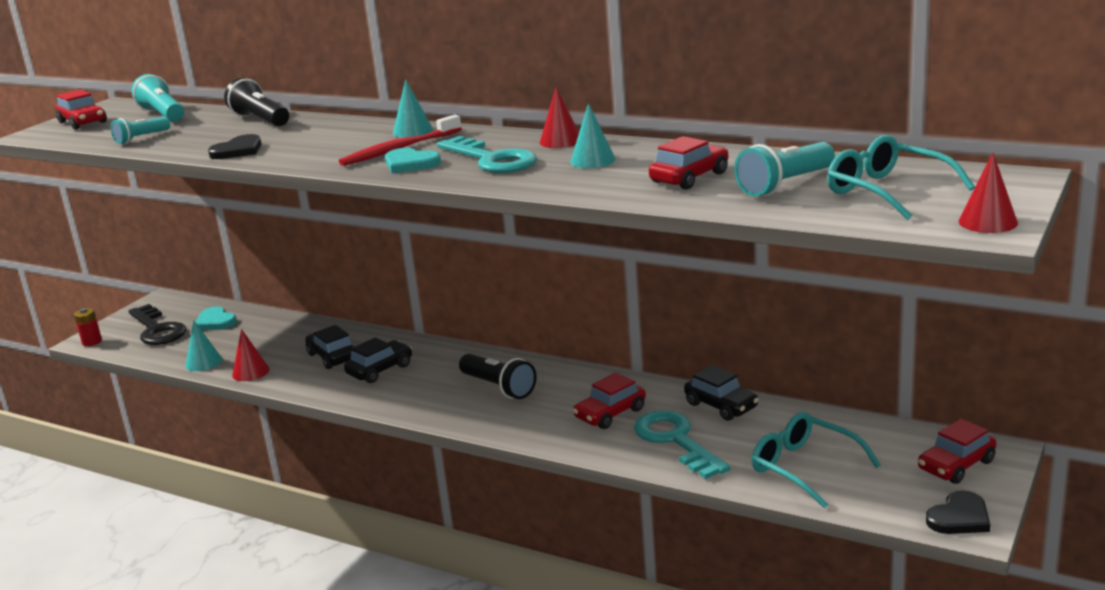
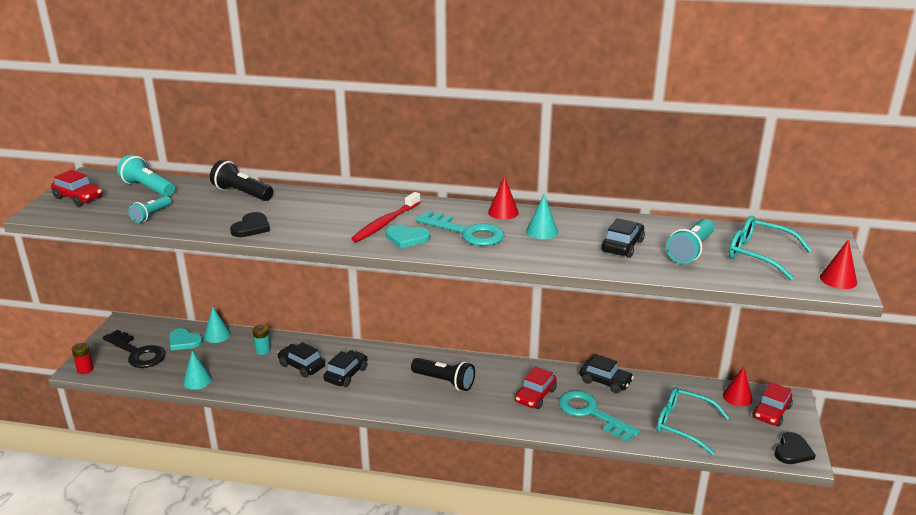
camera: 20 degrees left, 5 degrees up
red cone [232,329,270,381] -> red cone moved to [723,367,753,407]
turquoise cone [393,79,433,137] -> turquoise cone moved to [204,307,231,343]
red car [649,136,728,189] -> black car [601,218,645,258]
none -> turquoise battery [253,325,271,355]

